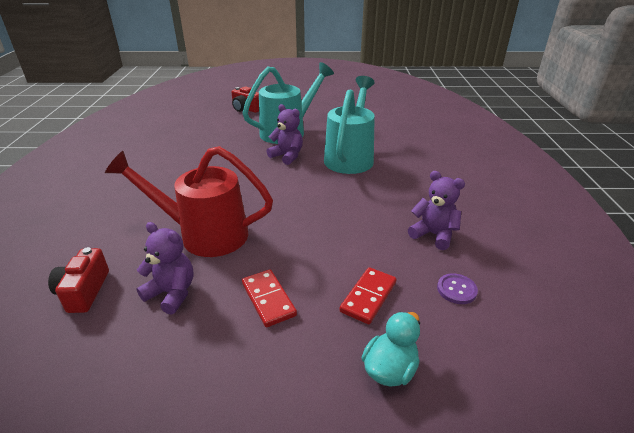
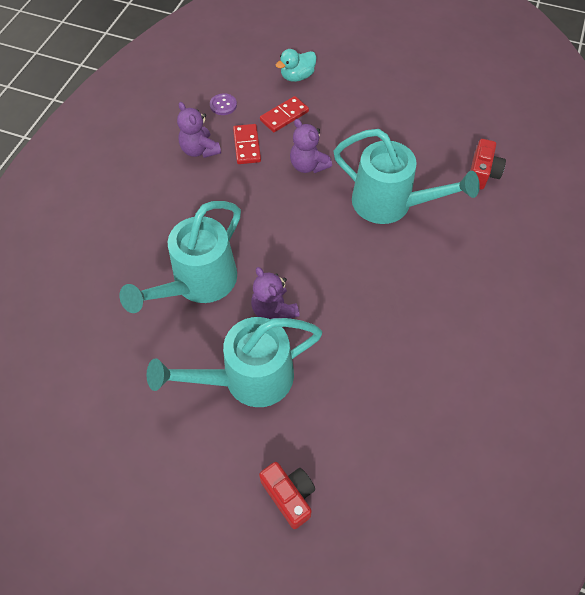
camera: 160 degrees left, 25 degrees up
red watering can [105,146,273,257] -> turquoise watering can [333,129,480,224]
purple teddy bear [136,222,194,315] -> purple teddy bear moved to [290,119,332,173]
red domino [242,269,297,327] -> red domino moved to [233,124,261,164]

